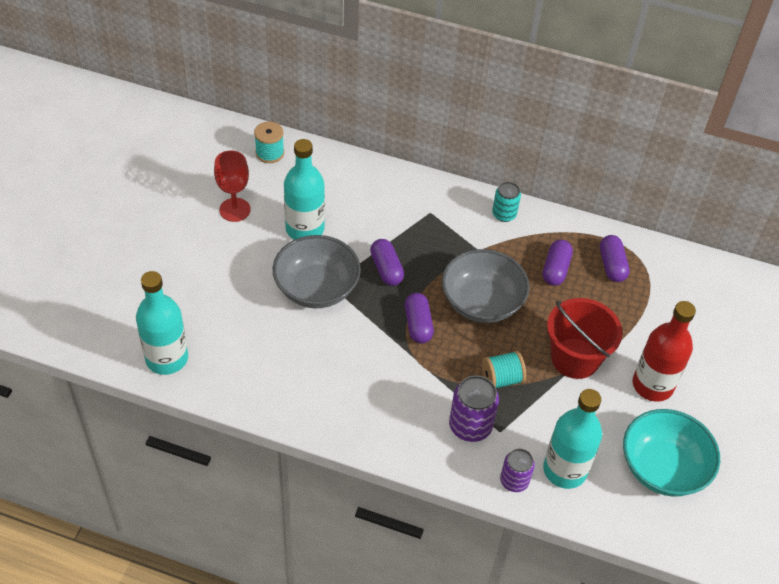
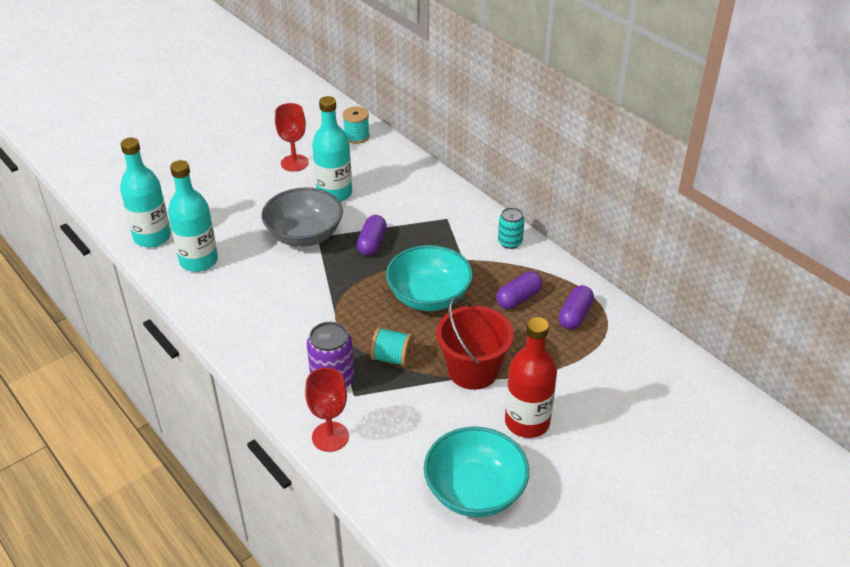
camera: 35 degrees right, 10 degrees down
purple capsule [405,293,434,343] -> none
grey bowl [442,249,530,323] -> turquoise bowl [386,245,473,311]
purple can [500,449,535,492] -> red goblet [305,367,349,452]
turquoise bottle [543,389,602,489] -> turquoise bottle moved to [168,160,218,272]

